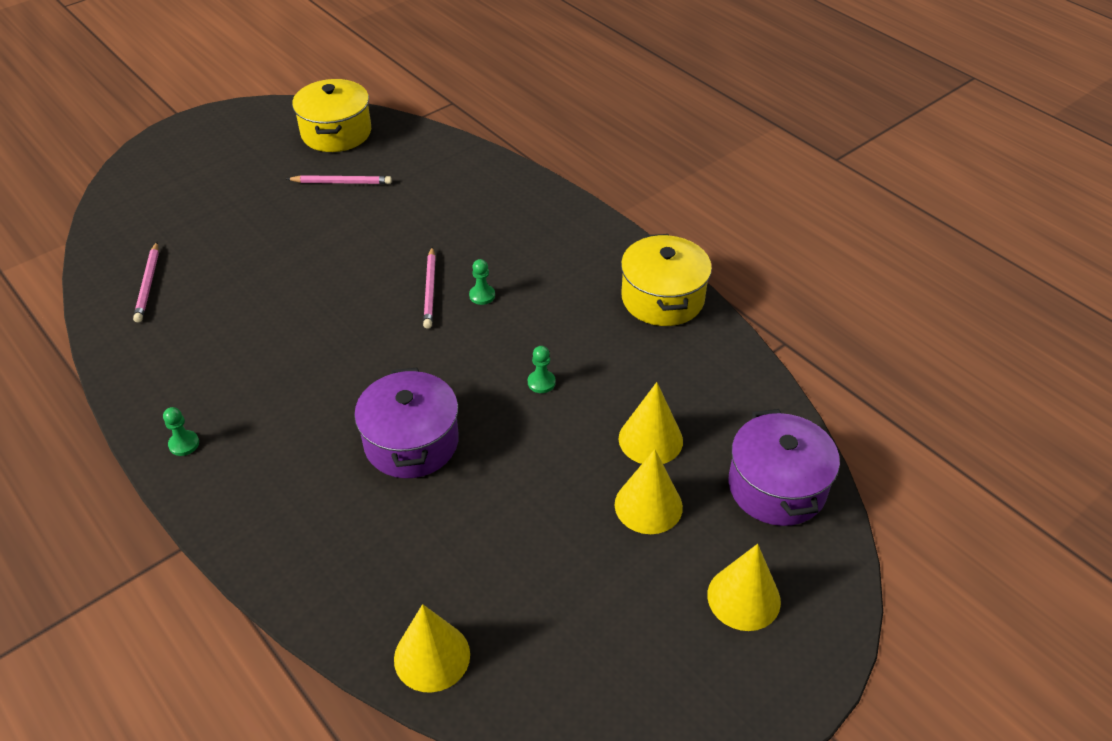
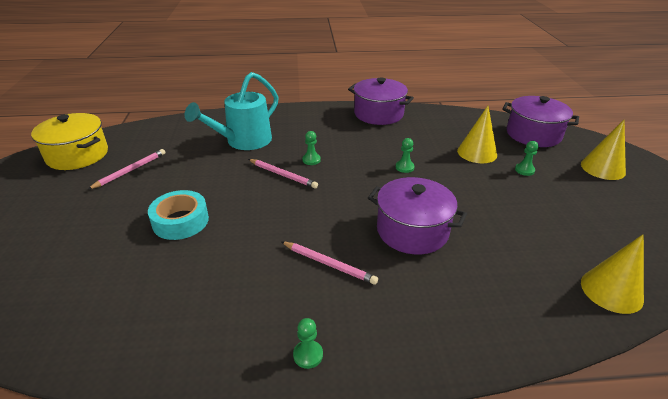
camera: 55 degrees left, 10 degrees down
pink pencil [133,242,159,323] -> pink pencil moved to [281,241,378,285]
yellow cone [615,449,683,534] -> green pawn [515,141,538,176]
yellow pot [621,234,712,326] -> purple pot [348,78,414,125]
none -> turquoise tape [148,190,209,240]
none -> turquoise watering can [185,72,279,150]

